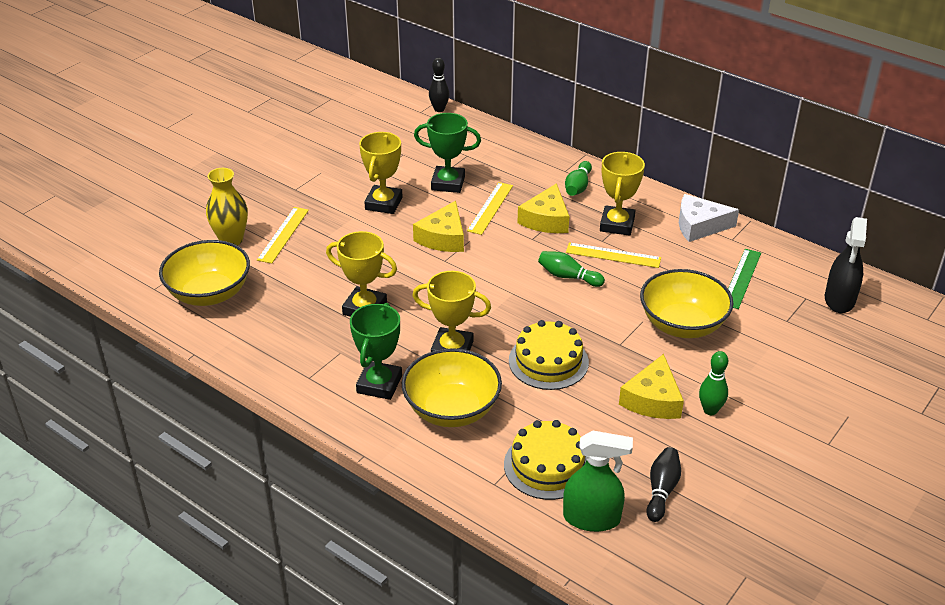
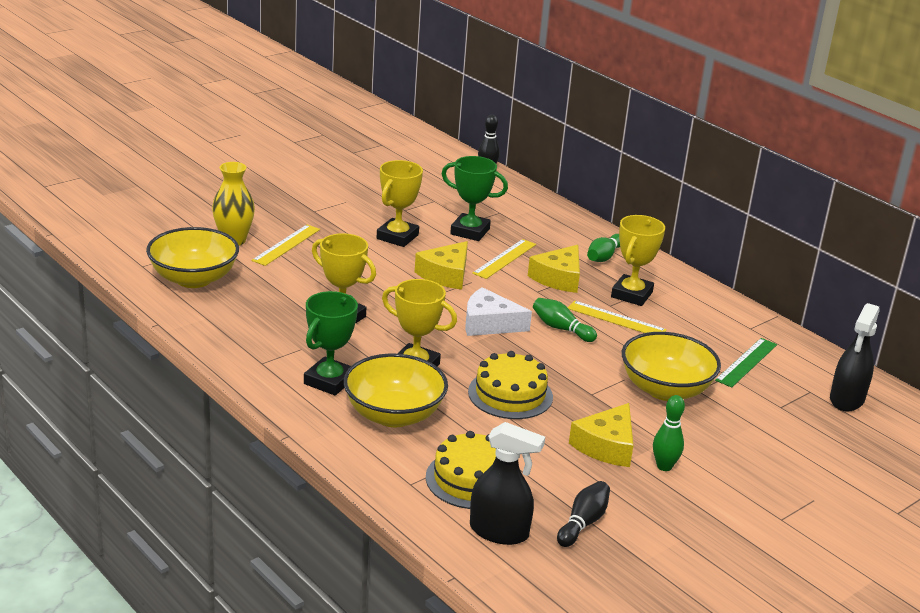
camera: 10 degrees right, 10 degrees down
green spray bottle [563,430,633,532] -> black spray bottle [470,422,545,545]
white cheese [679,194,739,242] -> white cheese moved to [465,287,532,336]

